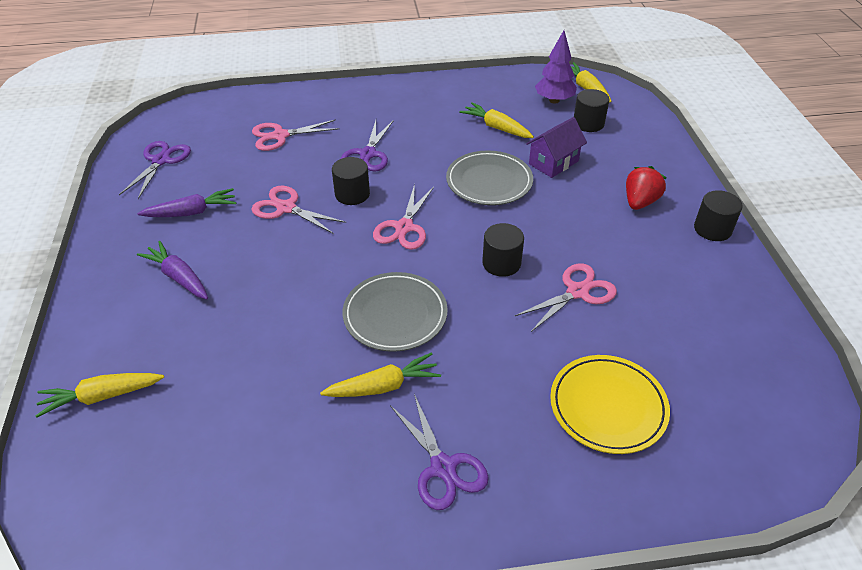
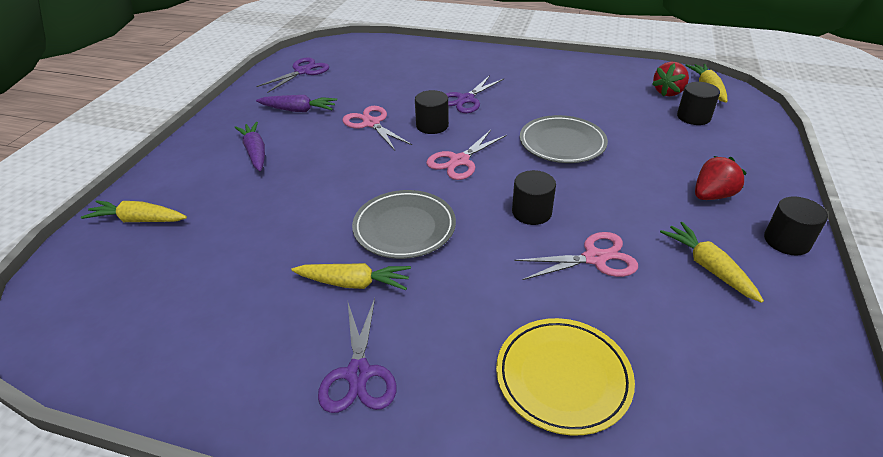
camera: 25 degrees right, 5 degrees down
pink scissors [252,119,340,151] -> none
yellow carrot [459,102,534,138] -> yellow carrot moved to [660,222,764,303]
purple house [526,117,587,178] -> none
purple tree [535,30,577,104] -> red strawberry [652,62,689,96]

